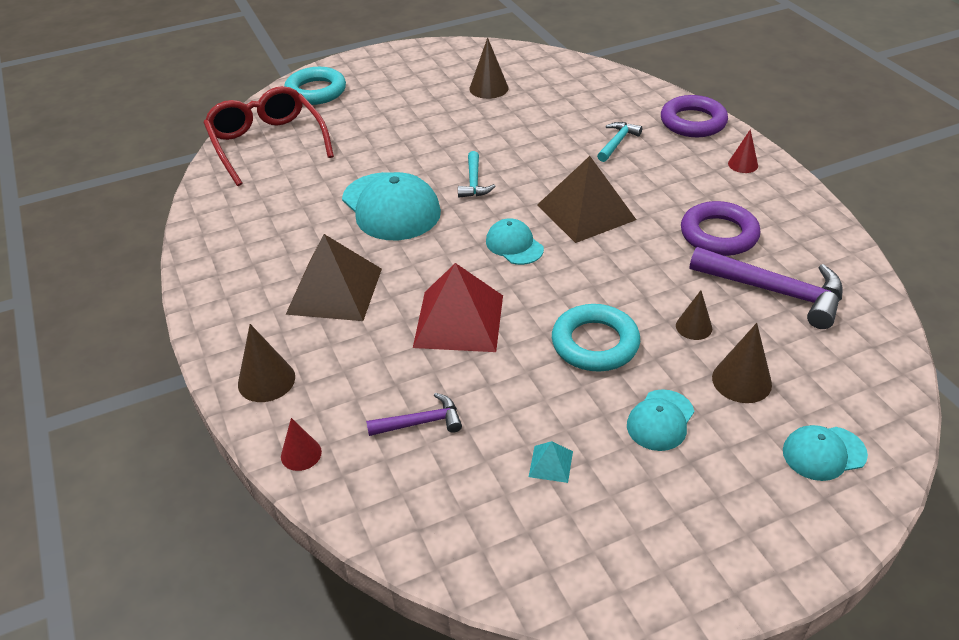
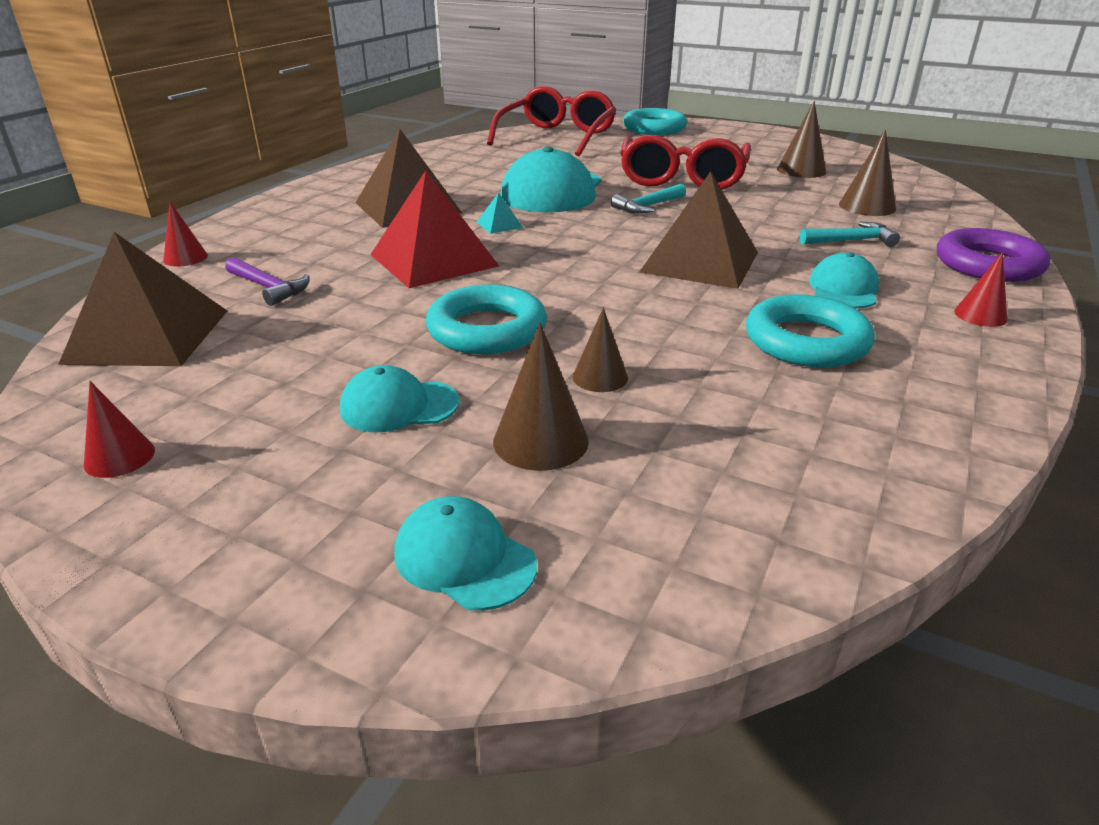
camera: 50 degrees right, 10 degrees down
brown cone [238,324,295,402] -> brown cone moved to [839,129,896,216]
turquoise cap [486,218,544,265] -> turquoise cap moved to [809,252,879,308]
turquoise pyramid [529,441,573,483] -> turquoise pyramid moved to [477,192,523,234]
purple ring [681,201,760,256] -> turquoise ring [746,294,875,367]
purple hammer [690,247,843,329] -> none
none -> brown pyramid [58,232,227,366]
none -> red cone [84,381,155,478]
none -> red glasses [620,135,751,190]

